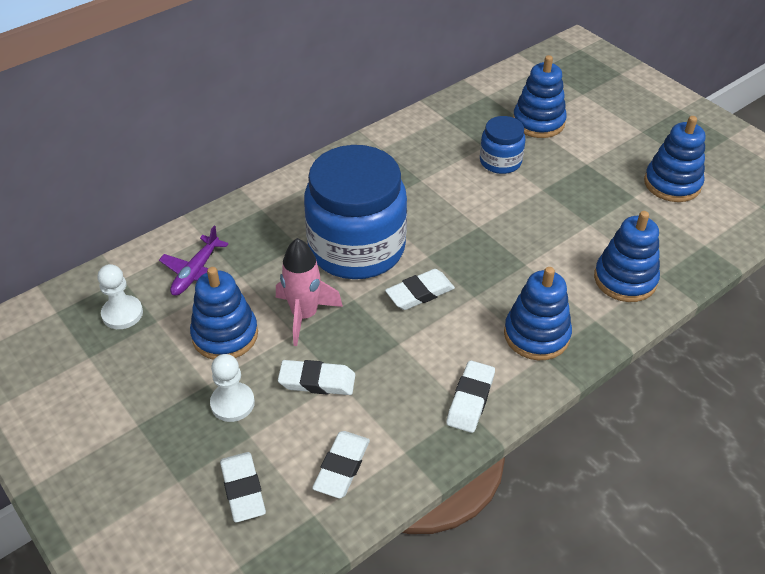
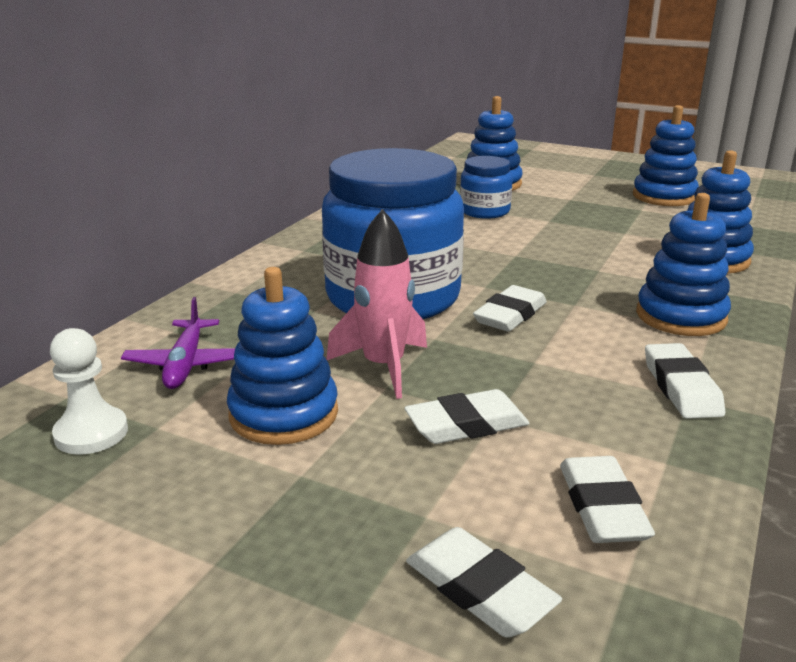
camera: 25 degrees left, 20 degrees down
white pawn [210,354,255,422] -> none

